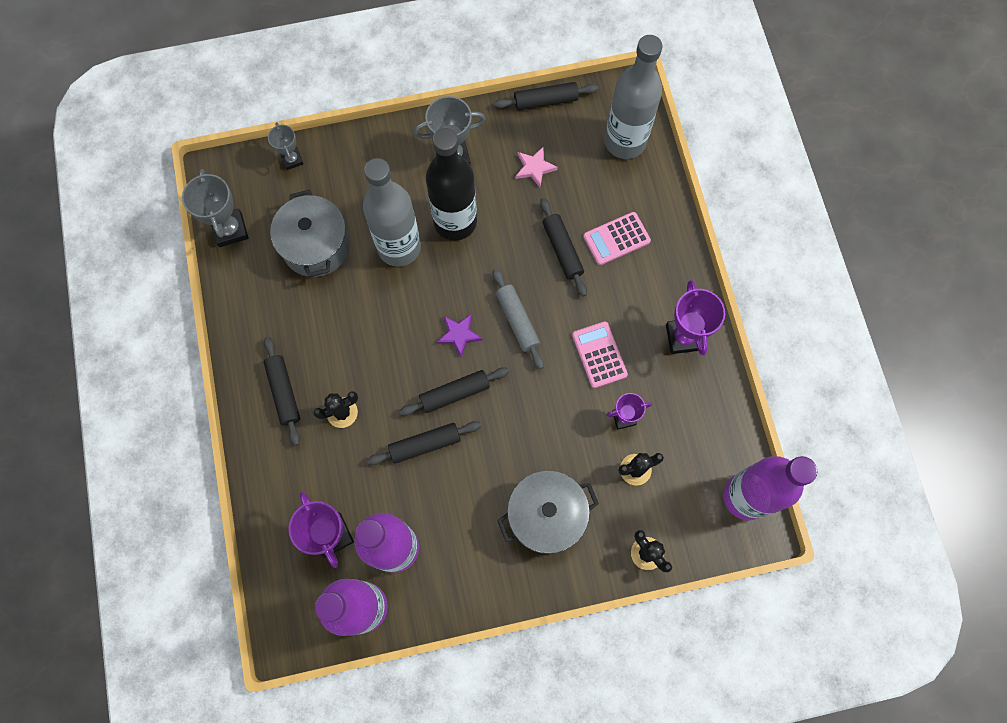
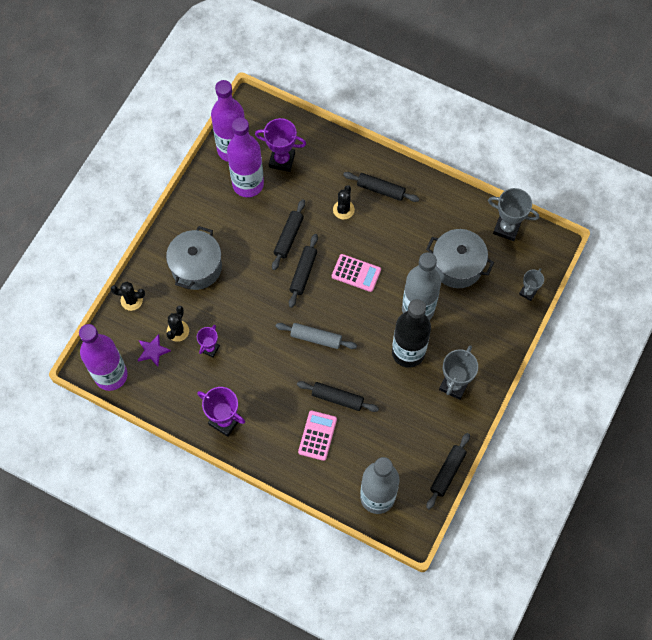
camera: 130 degrees right, 5 degrees down
grey trophy [268,122,303,170] -> grey trophy turned 75 degrees counterclockwise [519,268,544,301]
purple star [437,314,483,357] -> purple star moved to [138,334,171,367]
pink star [515,146,558,187] -> none
pink calculator [572,321,628,388] -> pink calculator moved to [332,254,381,292]

